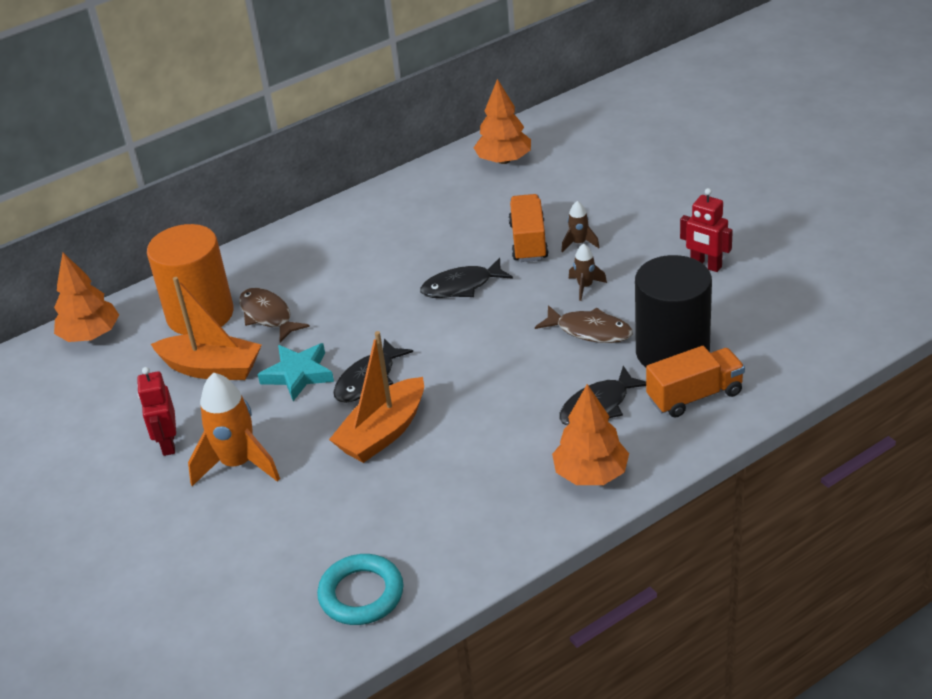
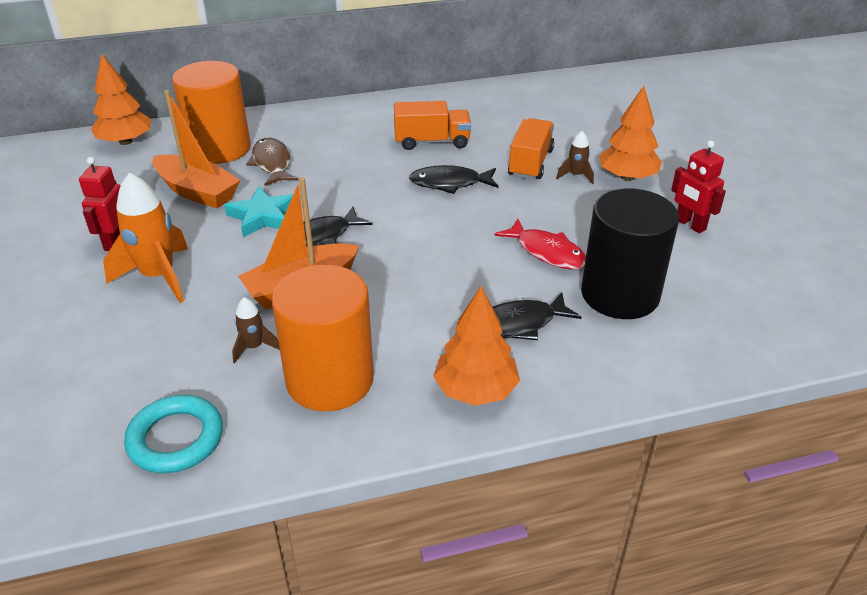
camera: 15 degrees right, 0 degrees up
orange tree [473,79,531,164] -> orange tree moved to [599,86,662,181]
brown fish [535,305,633,343] -> red fish [494,219,586,269]
brown rocket [569,243,607,301] -> brown rocket moved to [232,297,280,363]
orange truck [646,346,745,418] -> orange truck moved to [394,101,471,150]
none -> orange cylinder [272,265,374,411]

